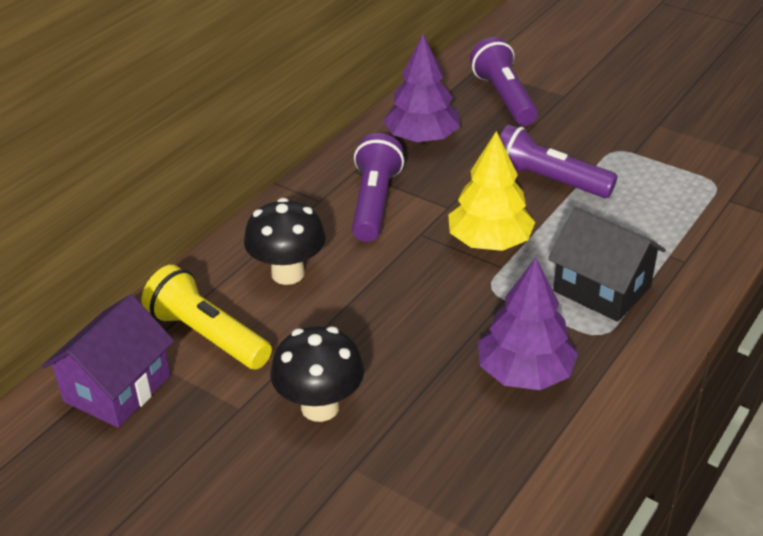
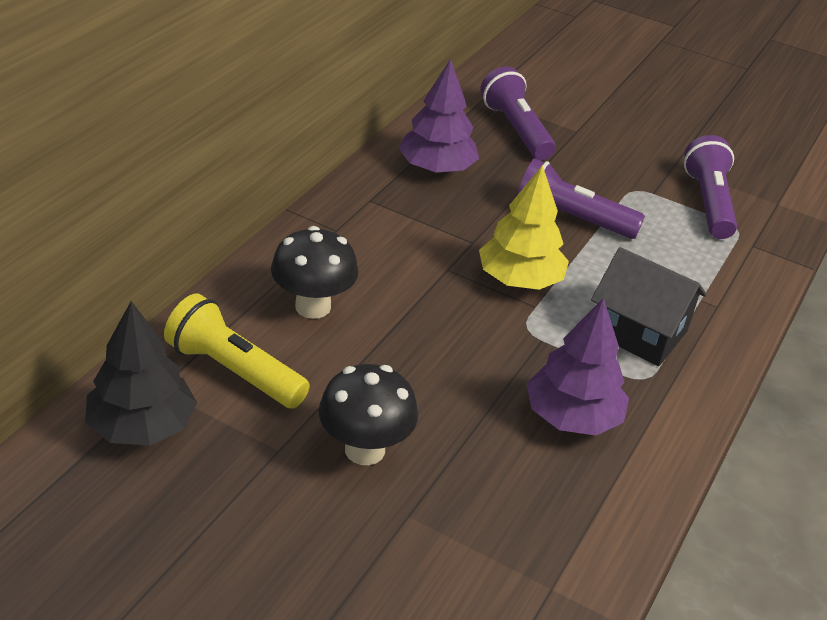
camera: 10 degrees left, 0 degrees up
purple house [42,294,174,428] -> black tree [85,301,197,446]
purple flashlight [352,133,404,242] -> purple flashlight moved to [684,135,737,239]

